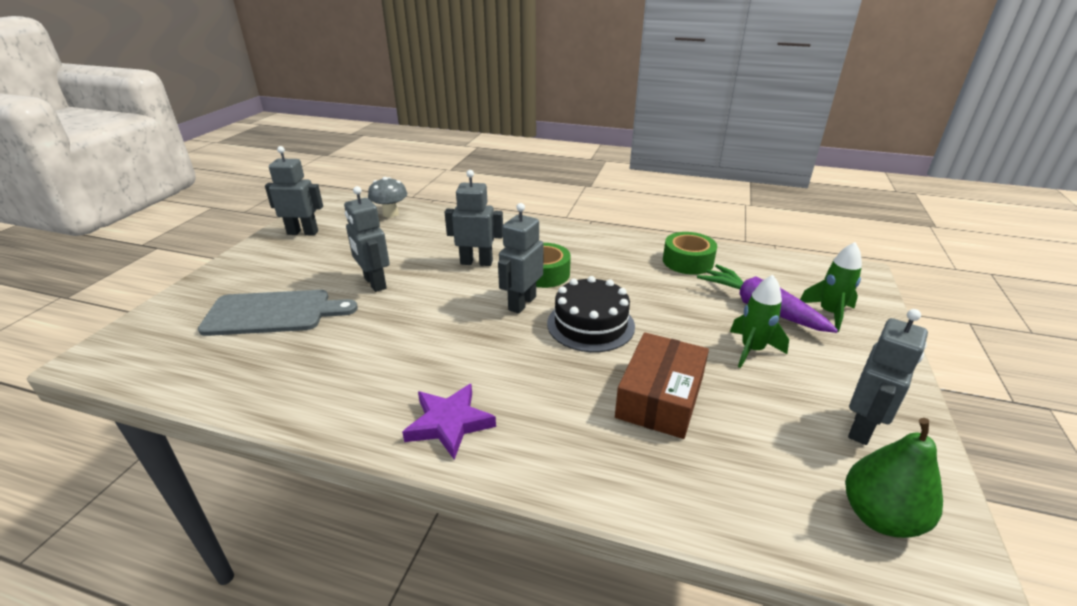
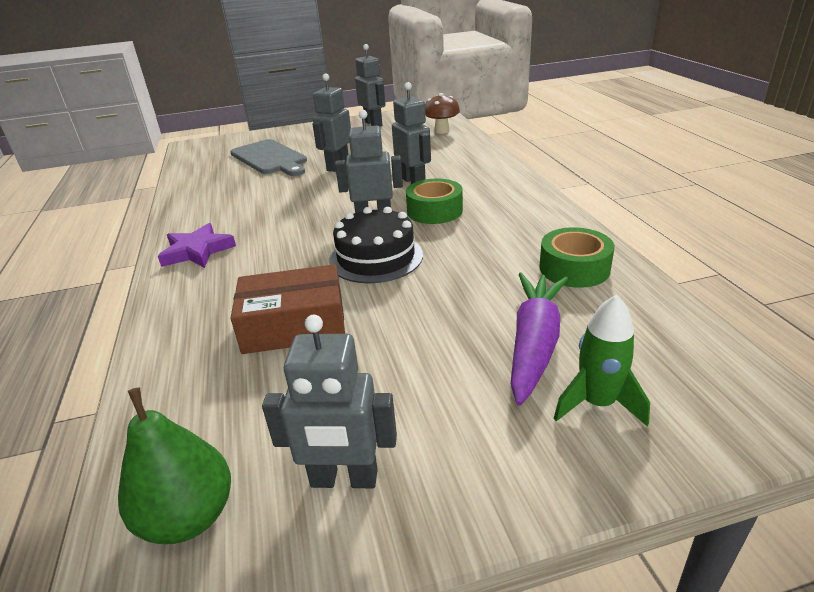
camera: 60 degrees right, 0 degrees up
grey mushroom [368,177,407,218] -> brown mushroom [425,93,460,134]
green rocket [730,275,789,368] -> none

